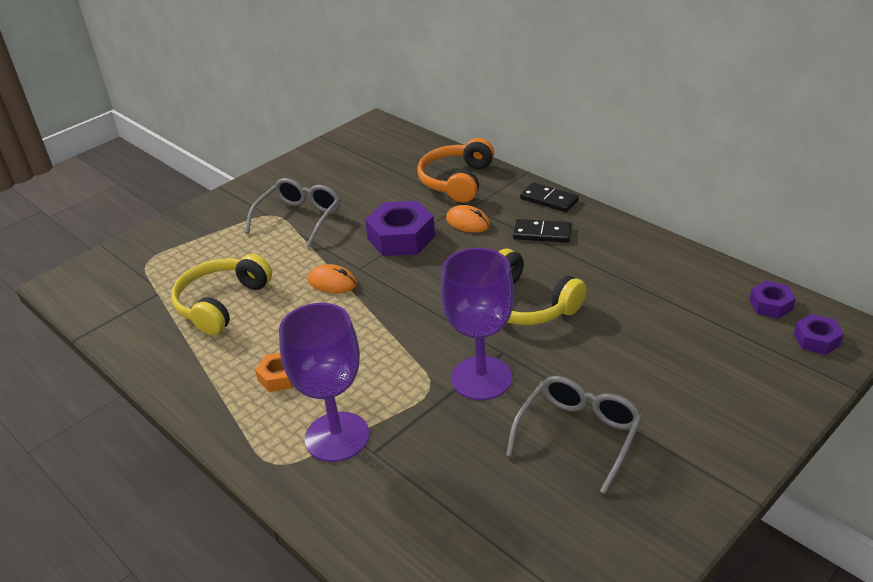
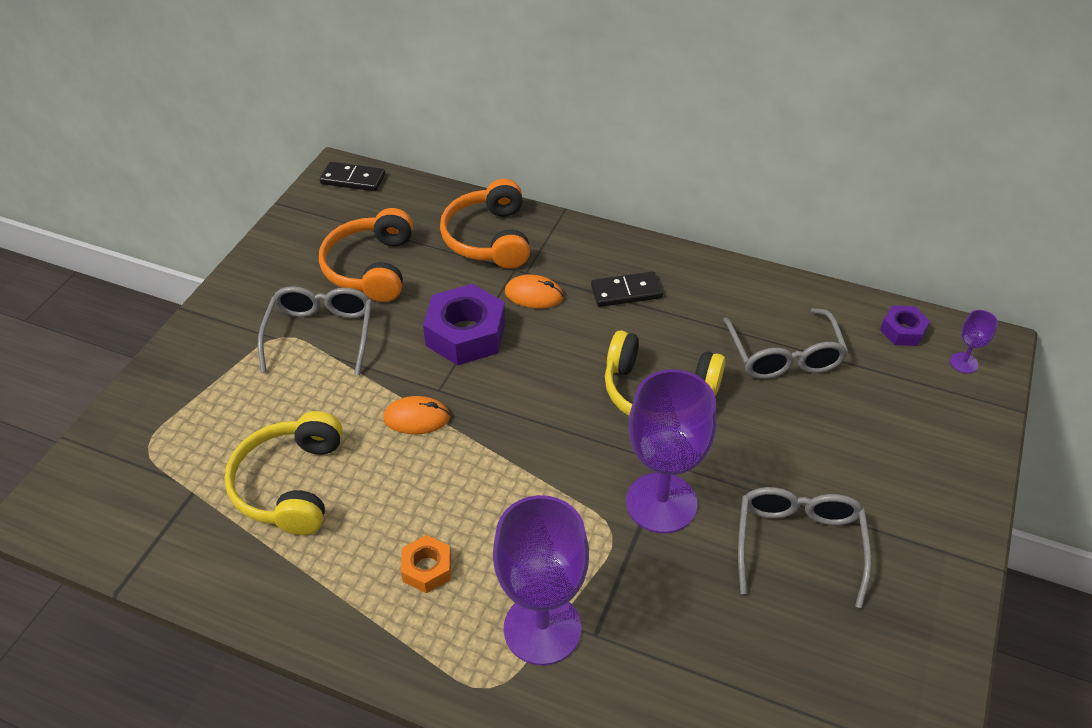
camera: 25 degrees left, 10 degrees up
black domino [520,182,579,212] -> black domino moved to [320,162,385,191]
purple nut [794,314,844,355] -> purple goblet [950,310,998,373]
none -> orange headphones [319,208,413,302]
none -> grey glasses [723,308,848,379]

